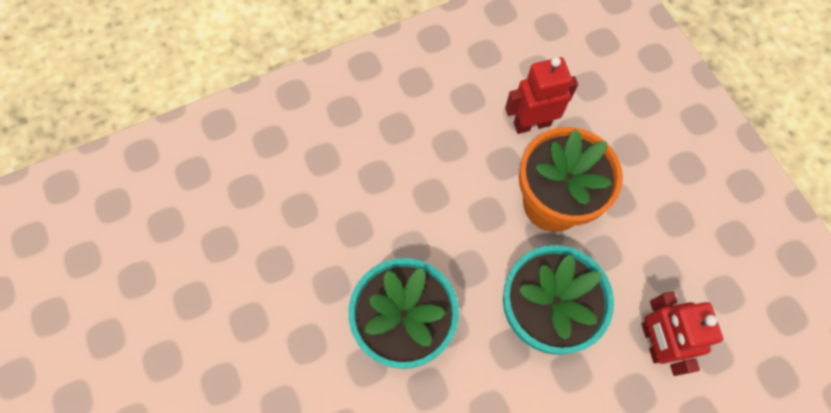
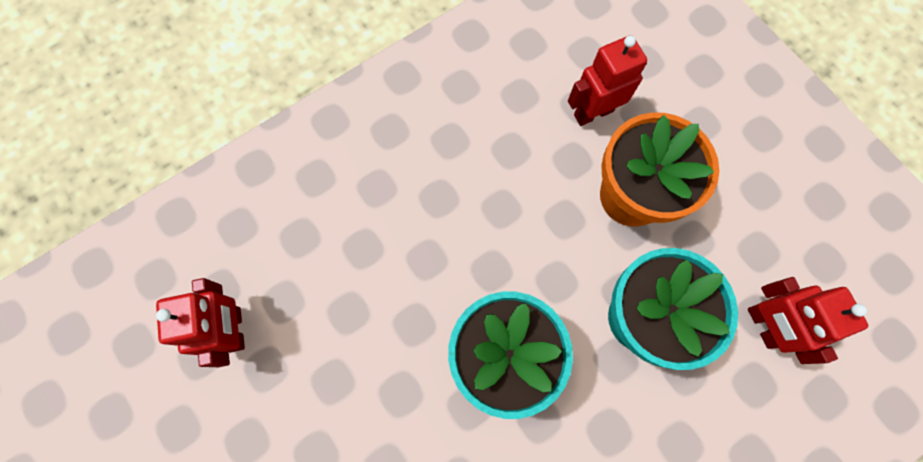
camera: 10 degrees left, 5 degrees up
none -> red robot [156,278,245,367]

